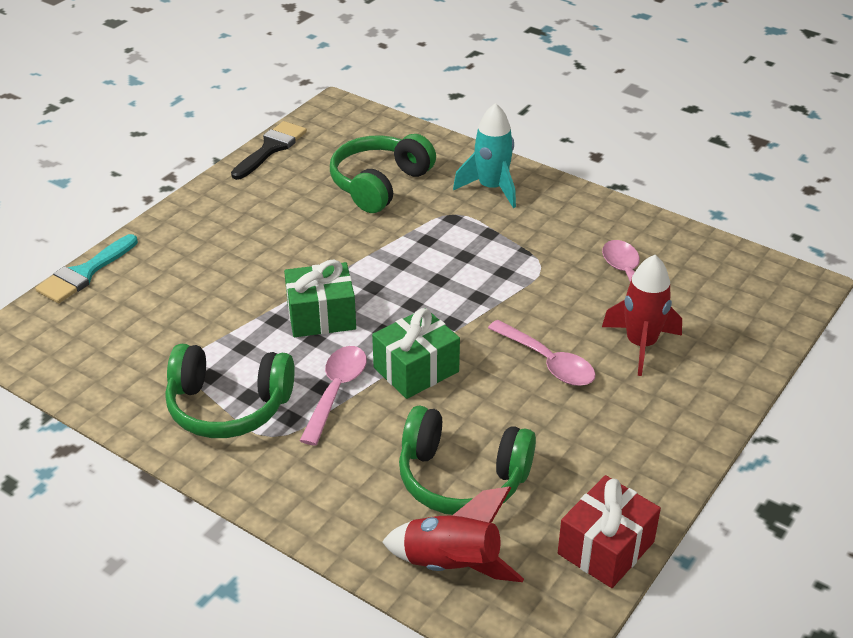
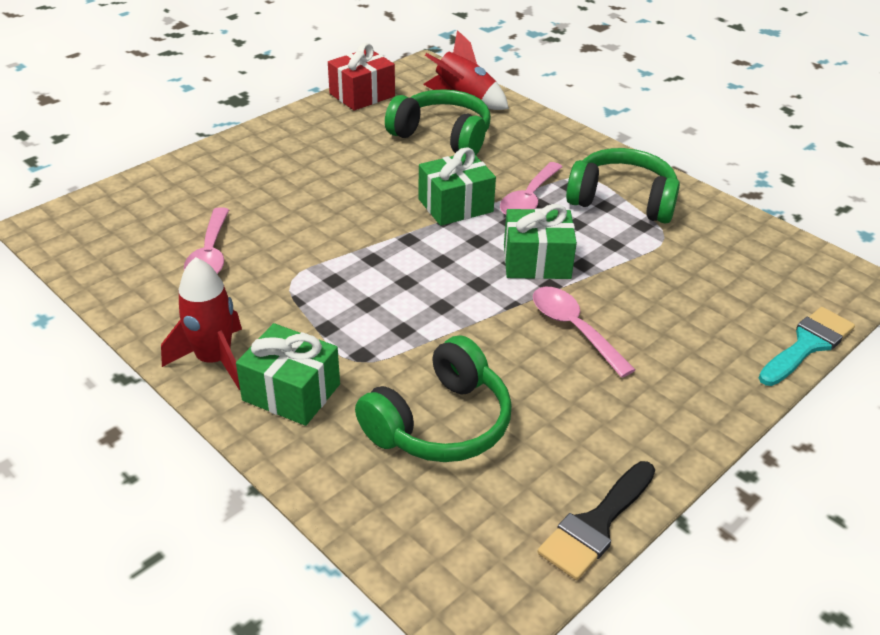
camera: 170 degrees left, 0 degrees up
turquoise rocket [453,103,516,208] -> green gift [236,323,340,426]
pink spoon [488,320,596,386] -> pink spoon moved to [533,287,635,377]
red rocket [602,255,682,376] -> red rocket moved to [161,257,242,390]

